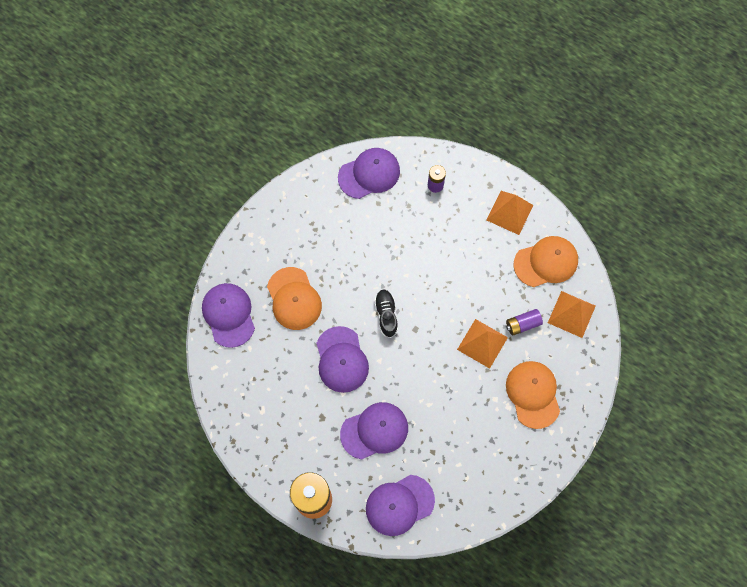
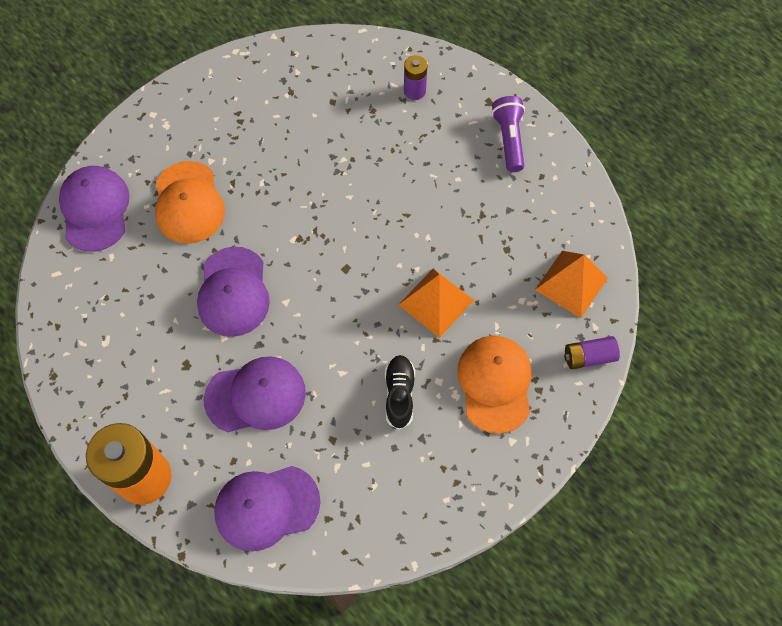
camera: 10 degrees right, 5 degrees down
purple cap [338,148,400,199] -> none
black shoe [374,289,398,338] -> black shoe moved to [385,355,415,430]
orange pyramid [486,191,533,235] -> purple flashlight [492,96,525,172]
purple battery [506,309,543,336] -> purple battery moved to [564,336,620,369]
orange cap [514,236,578,287] -> none

